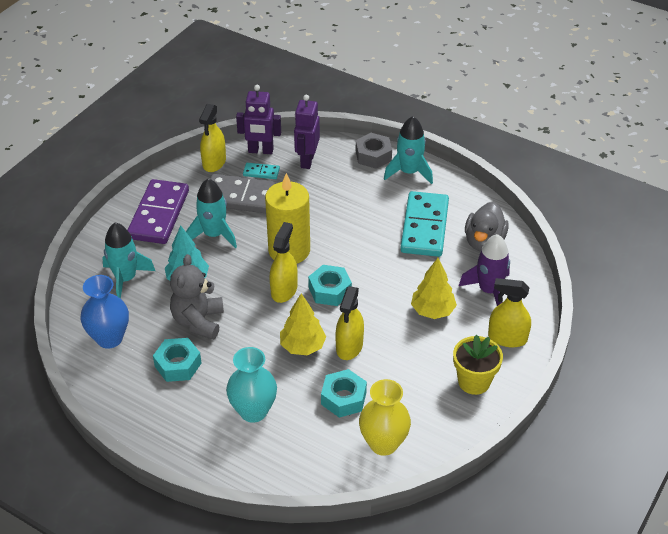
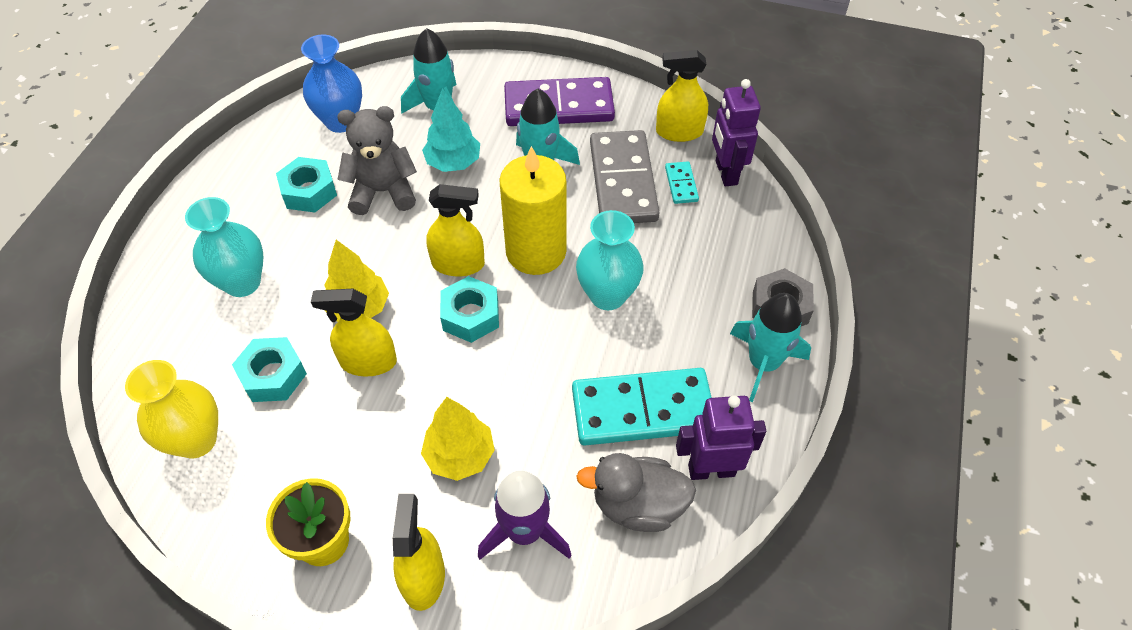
camera: 75 degrees right, 10 degrees up
purple robot [294,95,320,169] -> purple robot moved to [676,395,766,480]
none -> turquoise vase [576,210,644,310]

